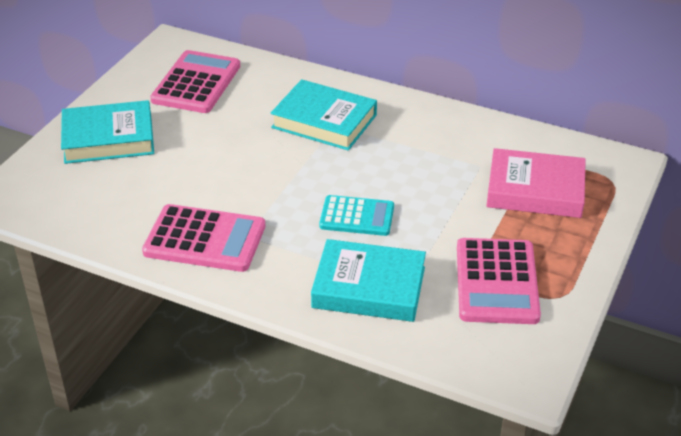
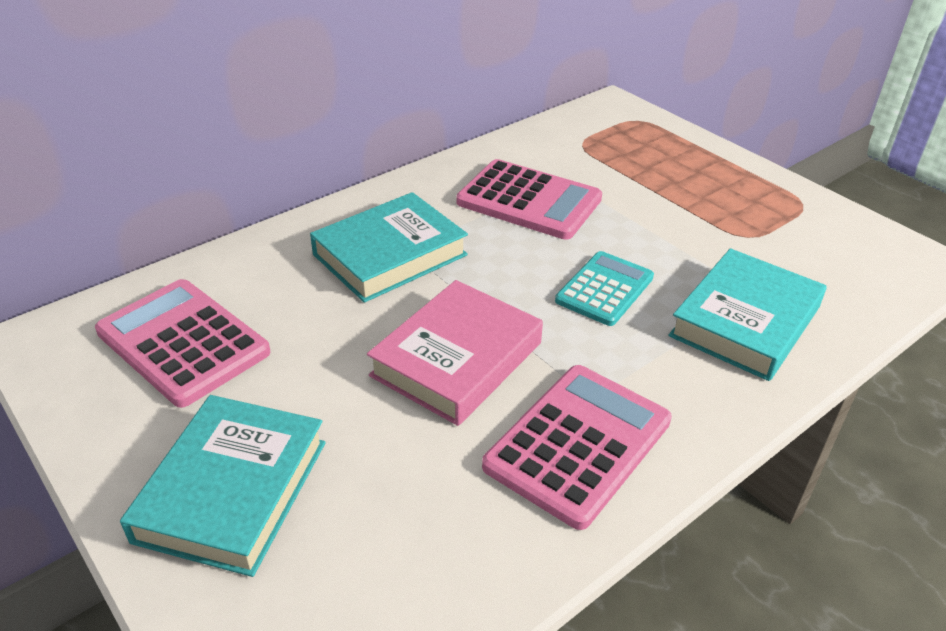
camera: 65 degrees left, 0 degrees up
pink calculator [457,238,541,324] -> pink calculator moved to [456,159,602,240]
pink book [486,148,586,218] -> pink book moved to [367,280,543,426]

